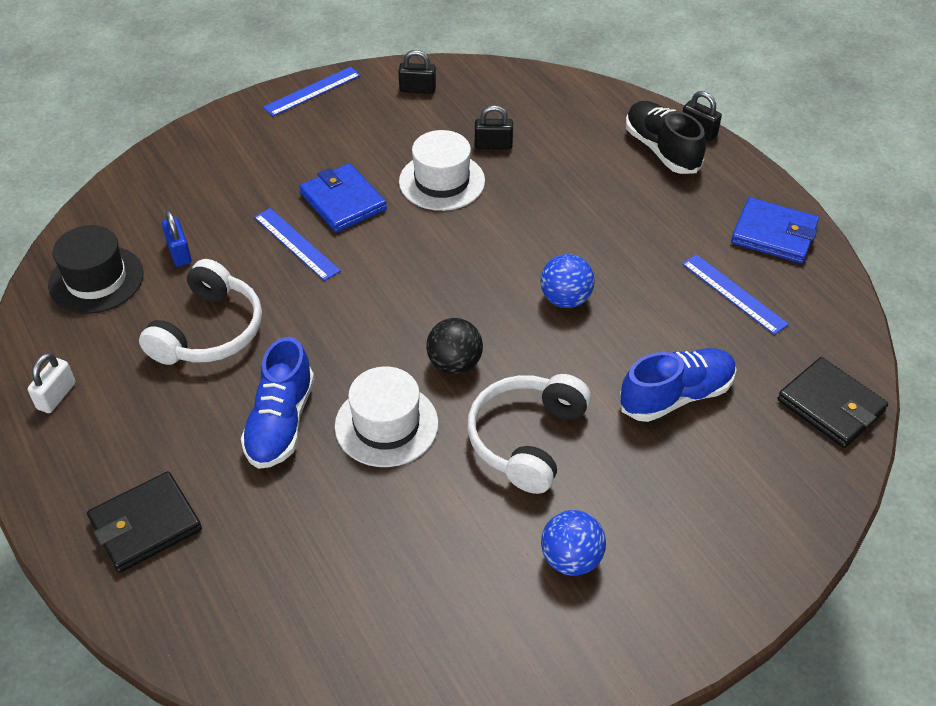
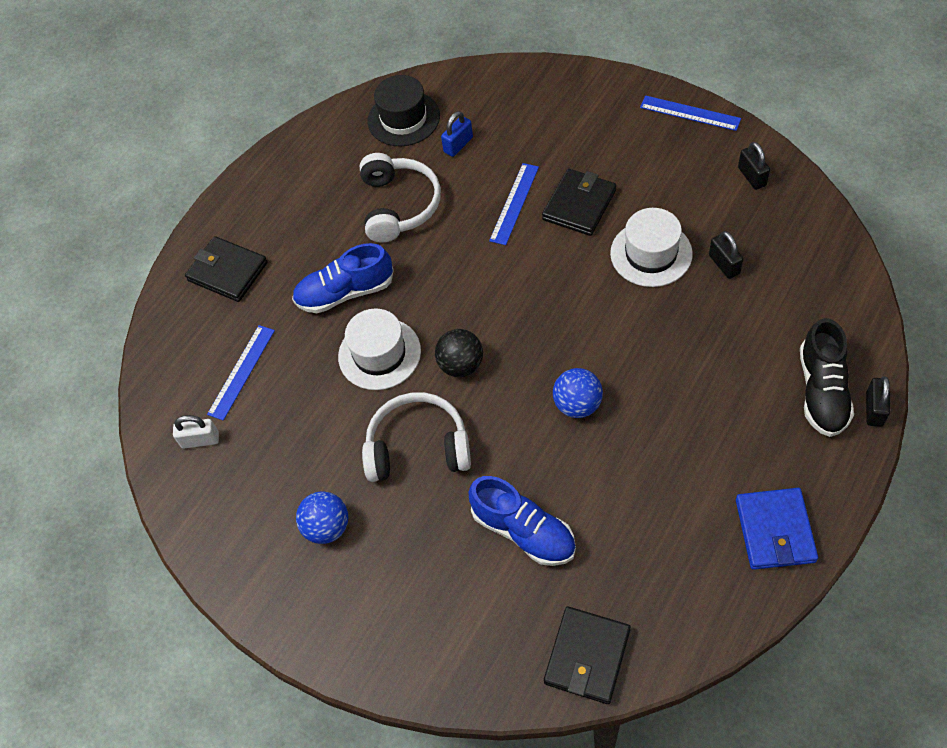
camera: 70 degrees right, 10 degrees up
white padlock [28,353,75,413] -> white padlock moved to [173,415,219,448]
white headphones [139,259,262,365] -> white headphones turned 90 degrees counterclockwise [359,153,441,243]
blue wallet [299,163,387,232] -> black wallet [542,169,616,236]
black shoe [626,101,706,174] -> black shoe turned 150 degrees clockwise [800,318,854,437]
blue ruler [682,254,789,335] -> blue ruler moved to [207,325,275,421]

